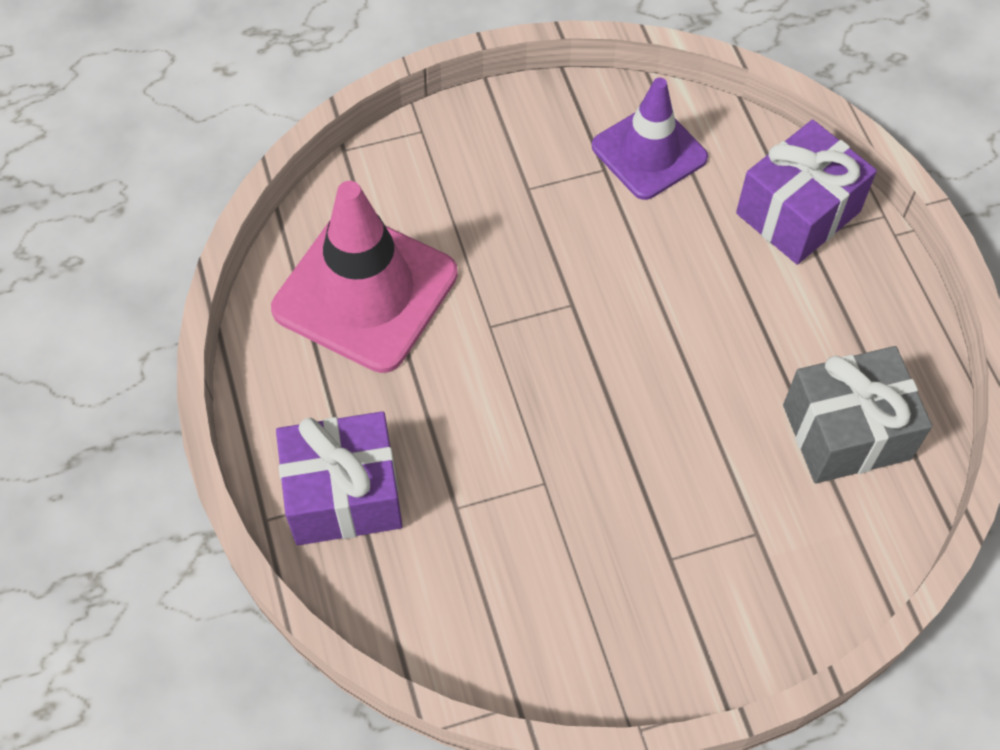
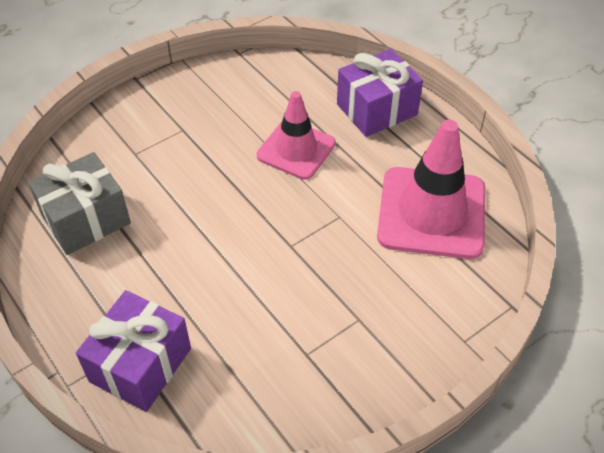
camera: 160 degrees right, 10 degrees down
purple traffic cone [592,78,708,200] -> none
none -> pink traffic cone [257,91,336,180]

